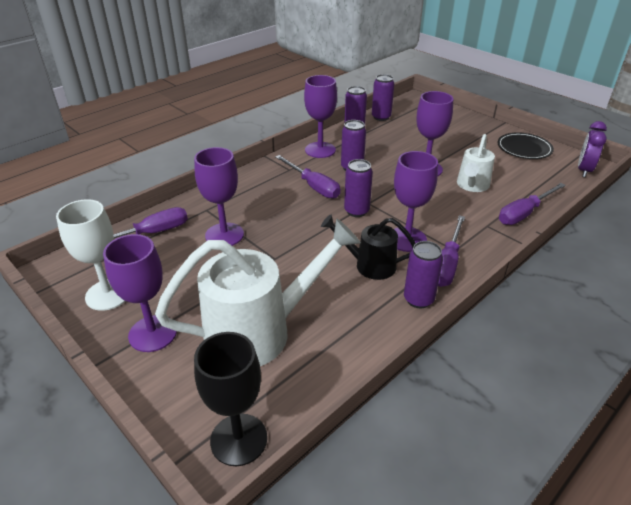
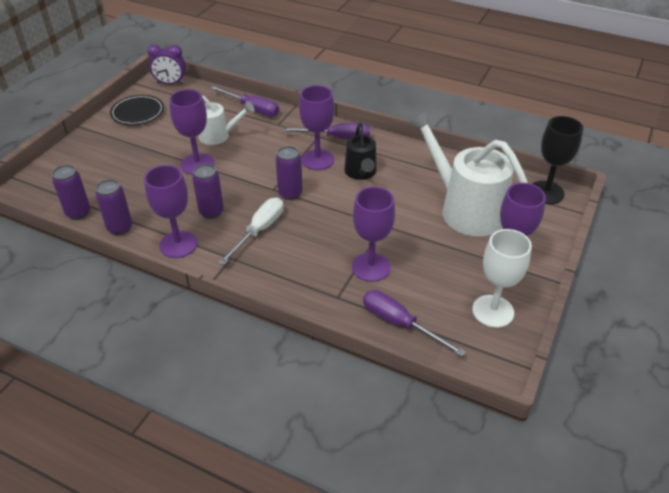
camera: 110 degrees left, 5 degrees up
purple screwdriver [275,155,340,199] -> white screwdriver [218,198,284,265]
purple can [404,241,443,308] -> none

